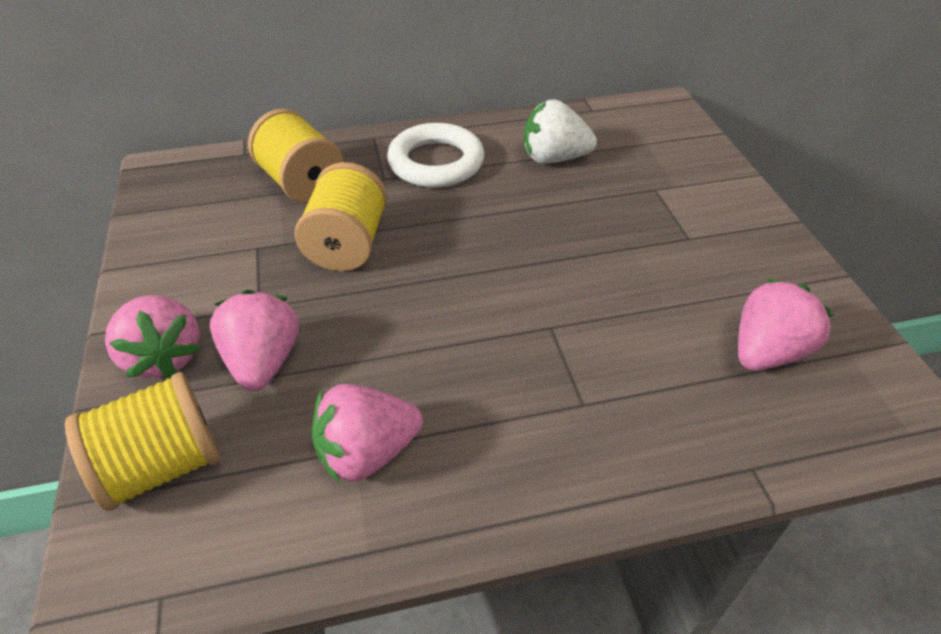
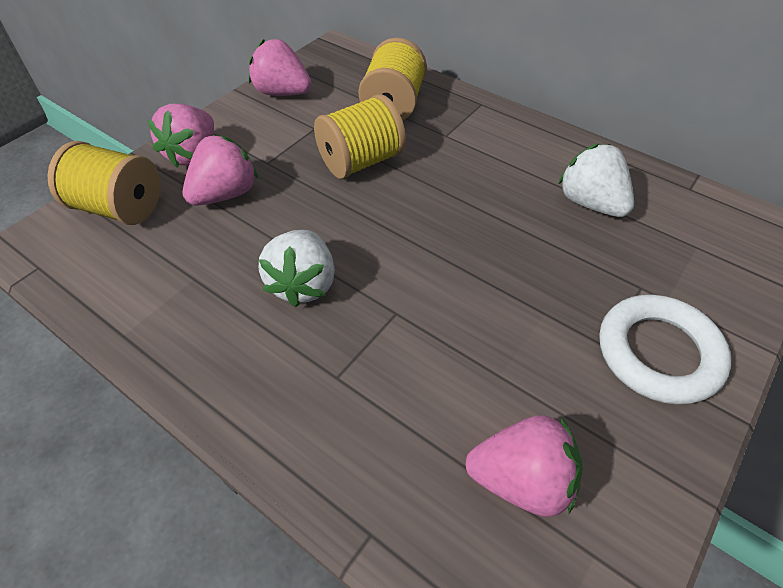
camera: 50 degrees right, 5 degrees up
pink strawberry [312,384,423,483] -> pink strawberry moved to [249,39,312,96]
white ring [387,123,484,188] -> white ring moved to [599,294,731,405]
none -> white strawberry [259,230,335,307]

